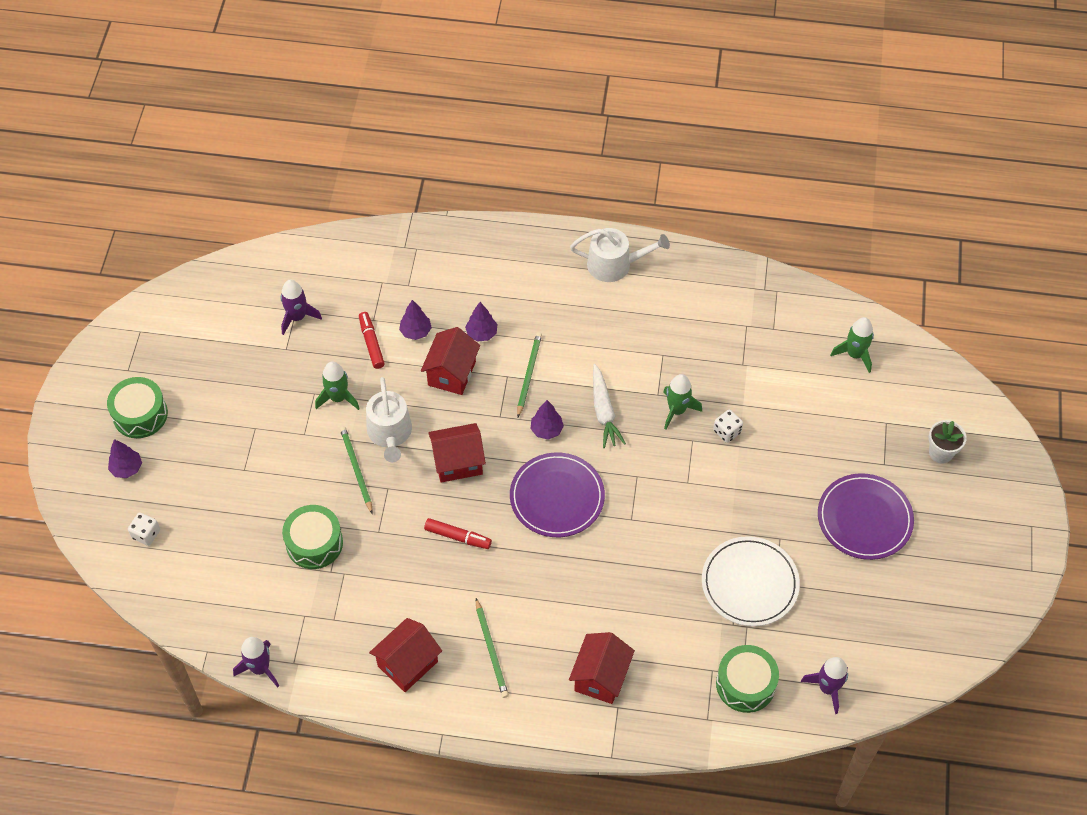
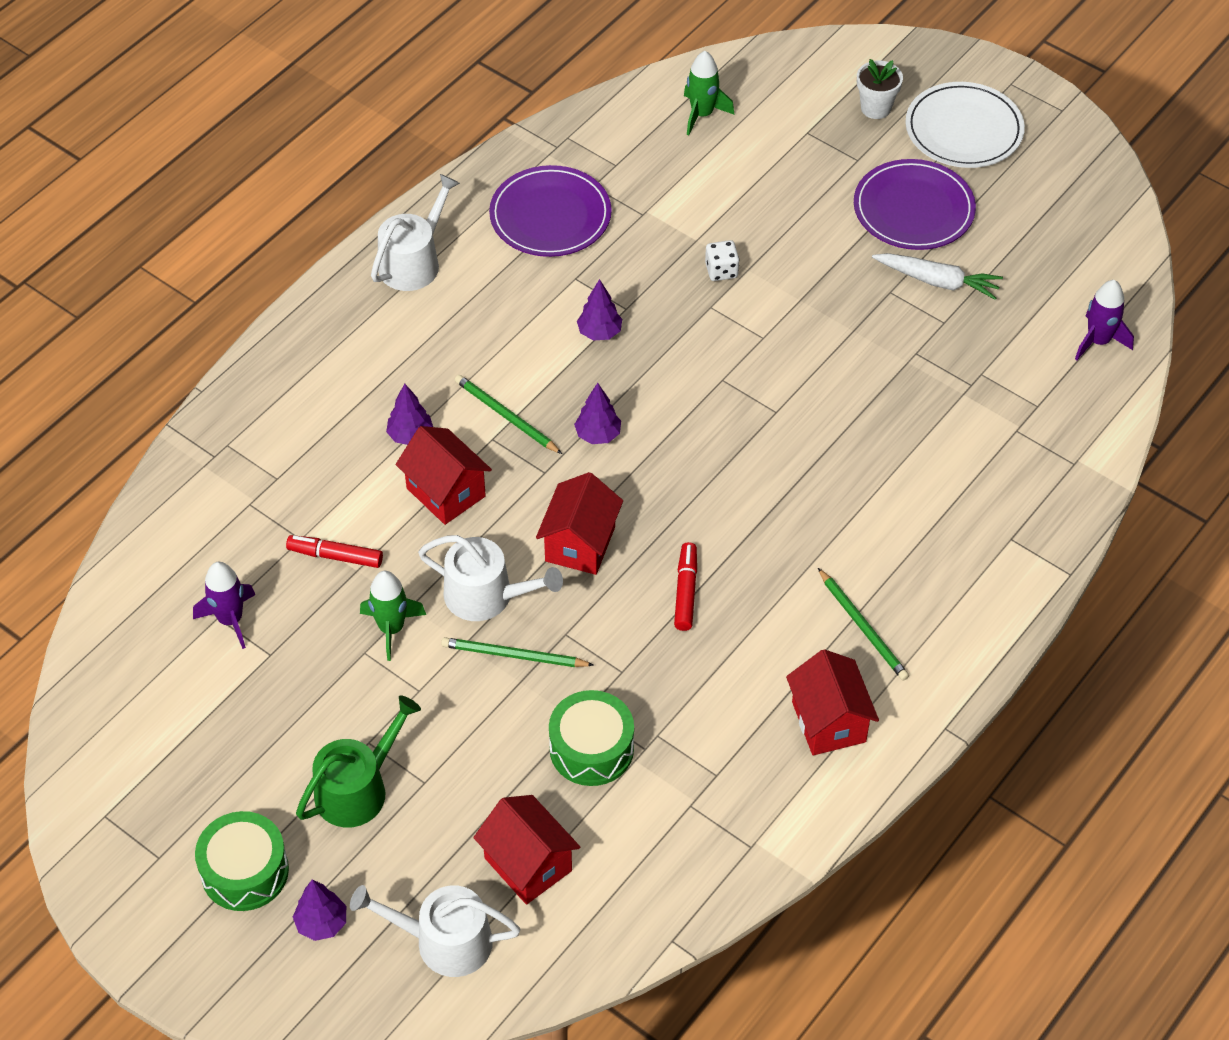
camera: 60 degrees left, 5 degrees down
white dice [128,513,160,546] -> white watering can [350,885,520,977]
purple rocket [233,637,279,688] -> none
purple tree [399,300,432,340] -> purple tree moved to [577,279,622,340]
red marker [424,518,492,549] -> red marker turned 45 degrees counterclockwise [674,542,697,631]
green pencil [476,598,509,698] -> green pencil turned 45 degrees clockwise [818,568,909,681]
purple plate [510,453,605,537] -> purple plate moved to [489,165,612,257]
red house [569,632,635,704] -> red house moved to [473,795,580,905]
white carrot [593,364,626,448] -> white carrot moved to [872,253,1003,300]
green rocket [663,374,702,430] -> none
white plate [702,536,800,626] -> white plate moved to [905,82,1025,168]
green drum [716,645,779,713] -> none
none -> green watering can [296,696,421,828]

